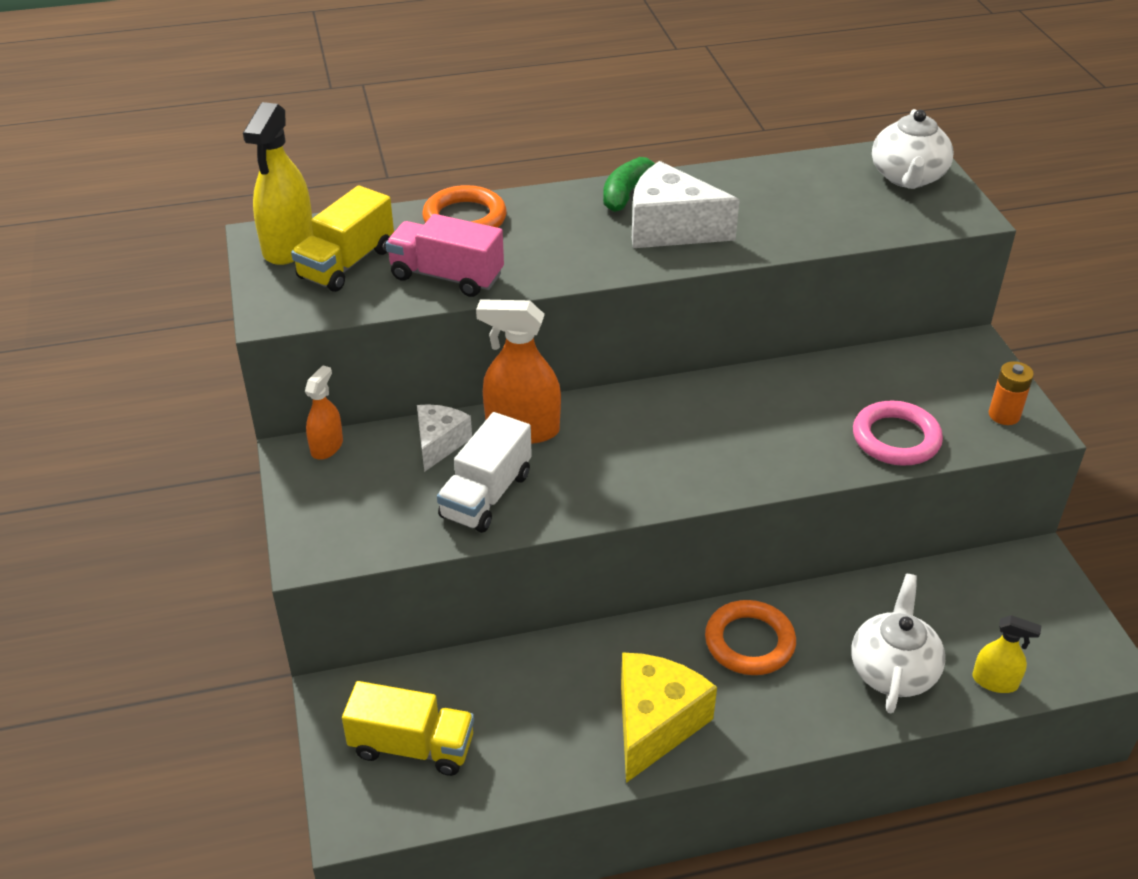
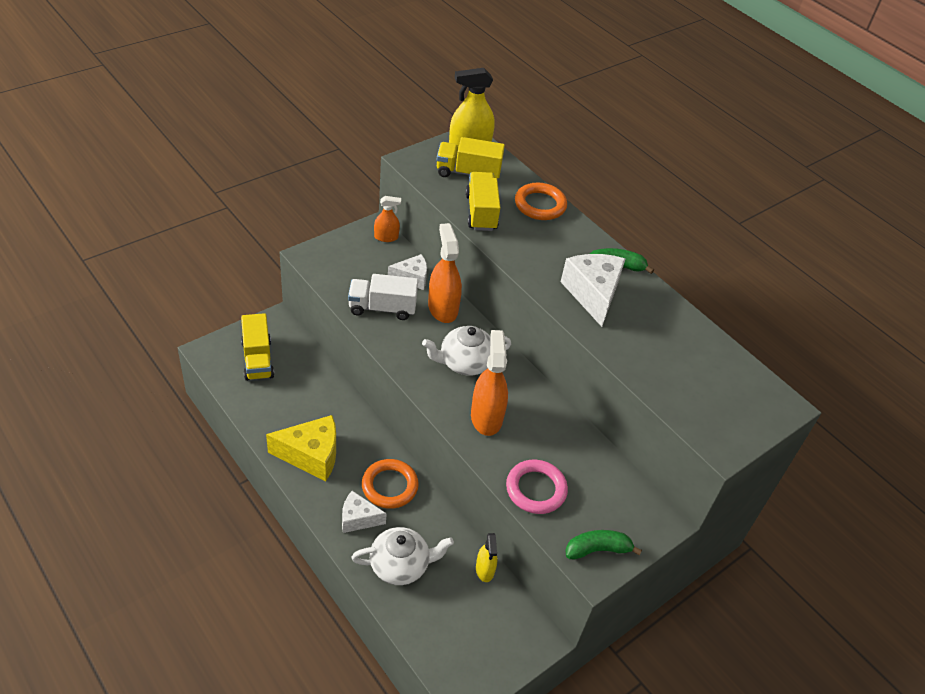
camera: 60 degrees right, 5 degrees up
pink truck [386,214,504,297] -> yellow truck [465,172,500,231]
white teapot [872,109,954,189] -> white teapot moved to [422,326,511,376]
yellow spray bottle [973,615,1041,693] -> yellow spray bottle moved to [476,533,497,582]
orange battery [989,361,1034,425] -> green banana [565,530,642,559]
none -> white cheese [342,491,387,533]
none -> orange spray bottle [471,330,508,436]

